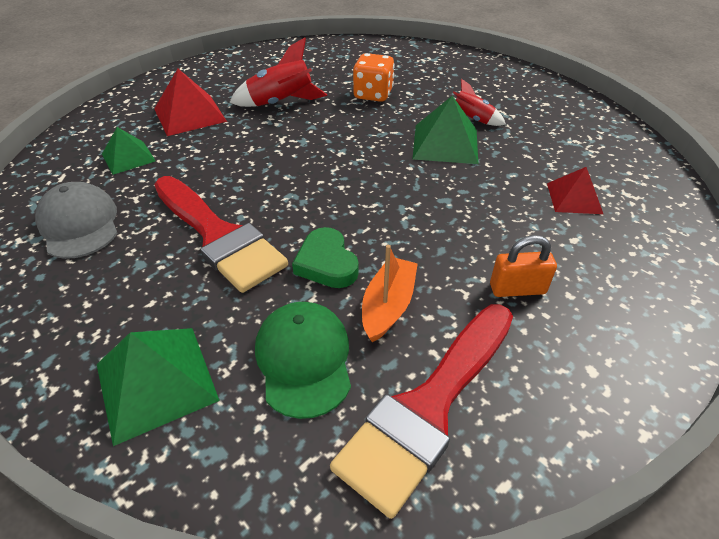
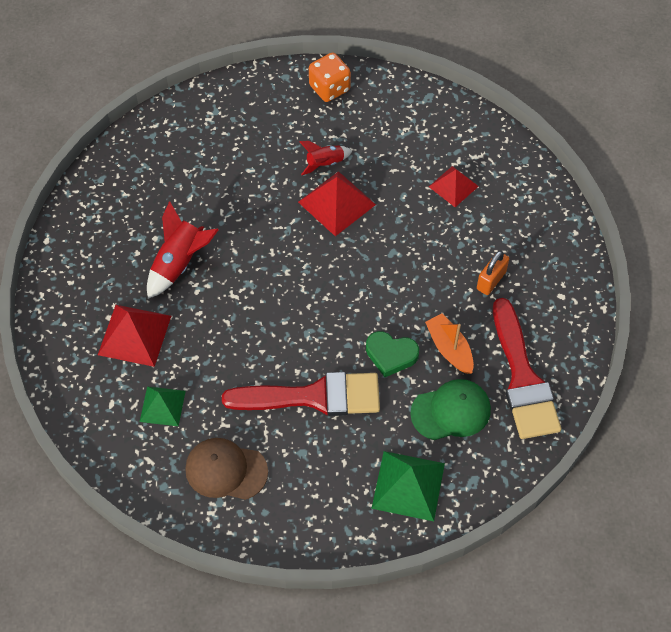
camera: 50 degrees left, 15 degrees up
grey cap [35,182,117,259] -> brown cap [185,438,268,500]
green cap [255,302,351,419] -> green cap turned 135 degrees clockwise [410,379,491,440]
orange dice [353,53,395,102] -> orange dice moved to [309,53,351,102]
green pyramid [412,96,478,164] -> red pyramid [298,171,376,236]

